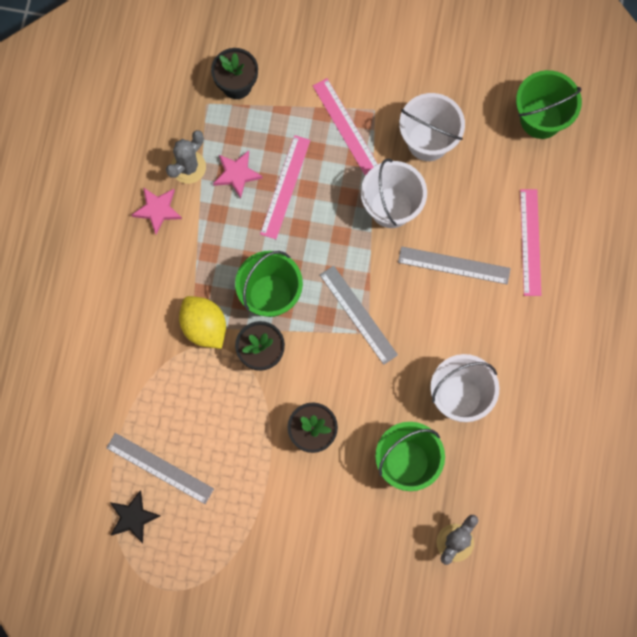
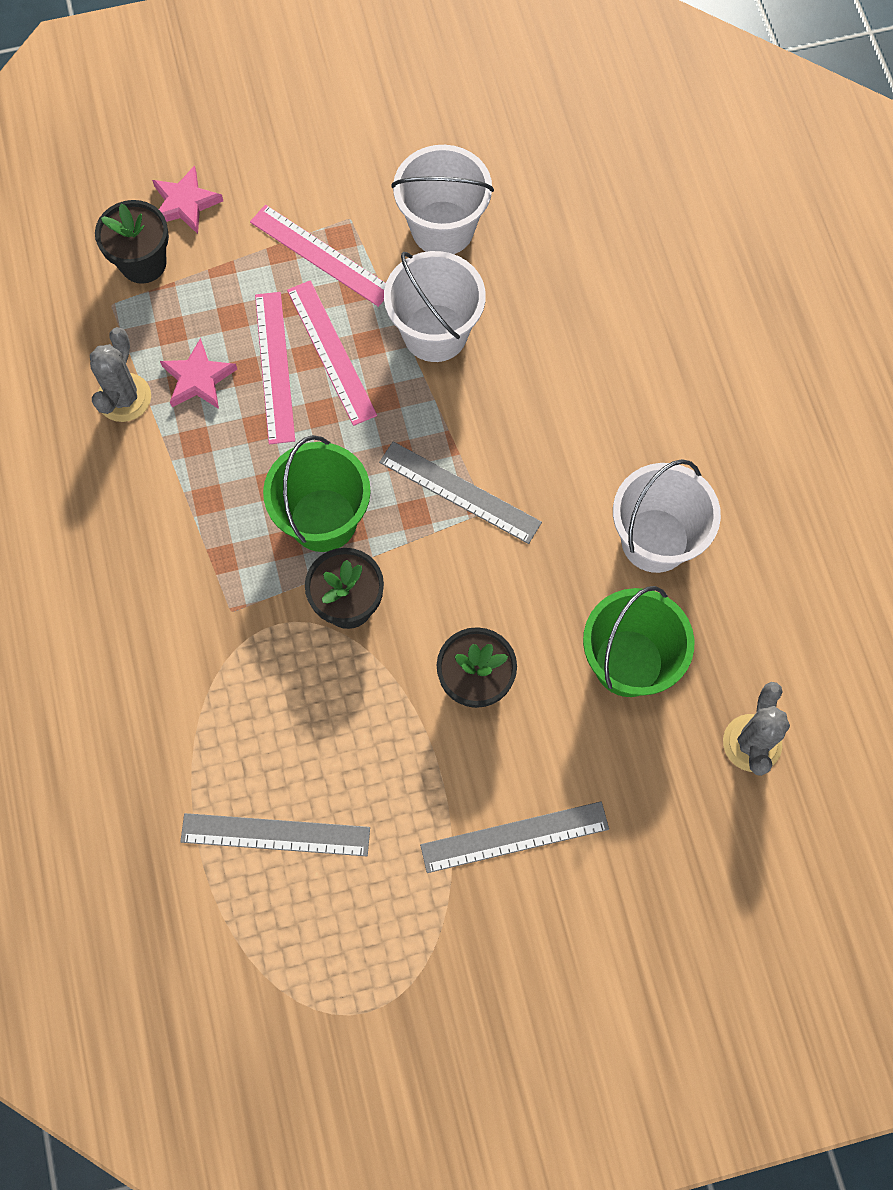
camera: 25 degrees left, 5 degrees down
black star [110,491,160,543] -> none
pink star [132,187,182,234] -> pink star moved to [152,165,223,234]
yellow lemon [179,296,226,349] -> none
grey ruler [398,246,511,285] -> grey ruler moved to [420,801,609,873]
green bucket [516,70,582,139] -> none
pink ruler [520,189,541,296] -> pink ruler moved to [287,281,377,426]

